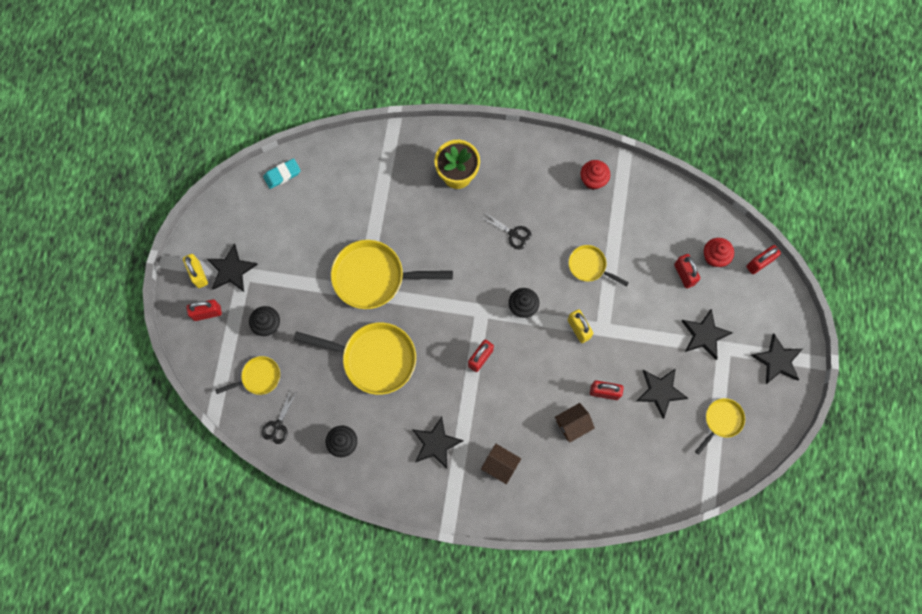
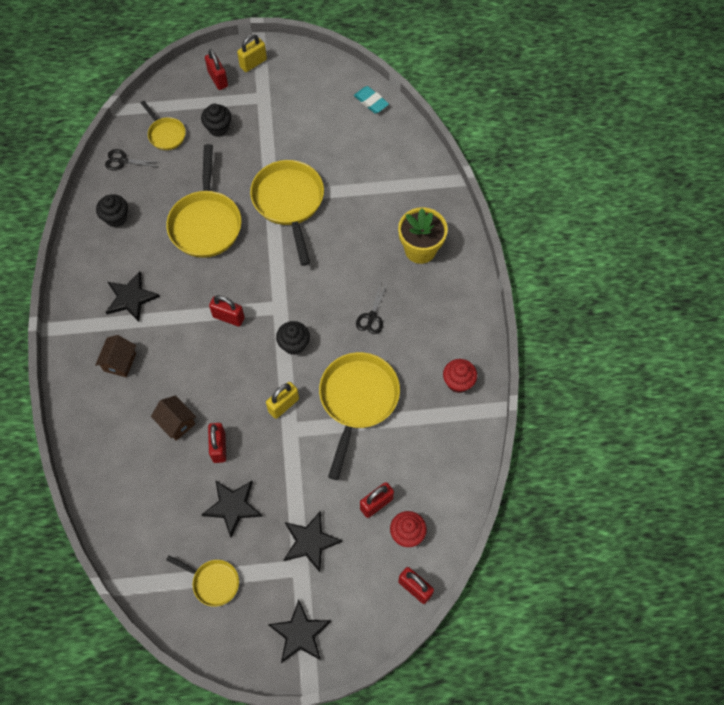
camera: 75 degrees right, 10 degrees down
black star [207,243,258,292] -> none
yellow pan [569,245,629,286] -> yellow pan [319,352,400,480], size x1.88

